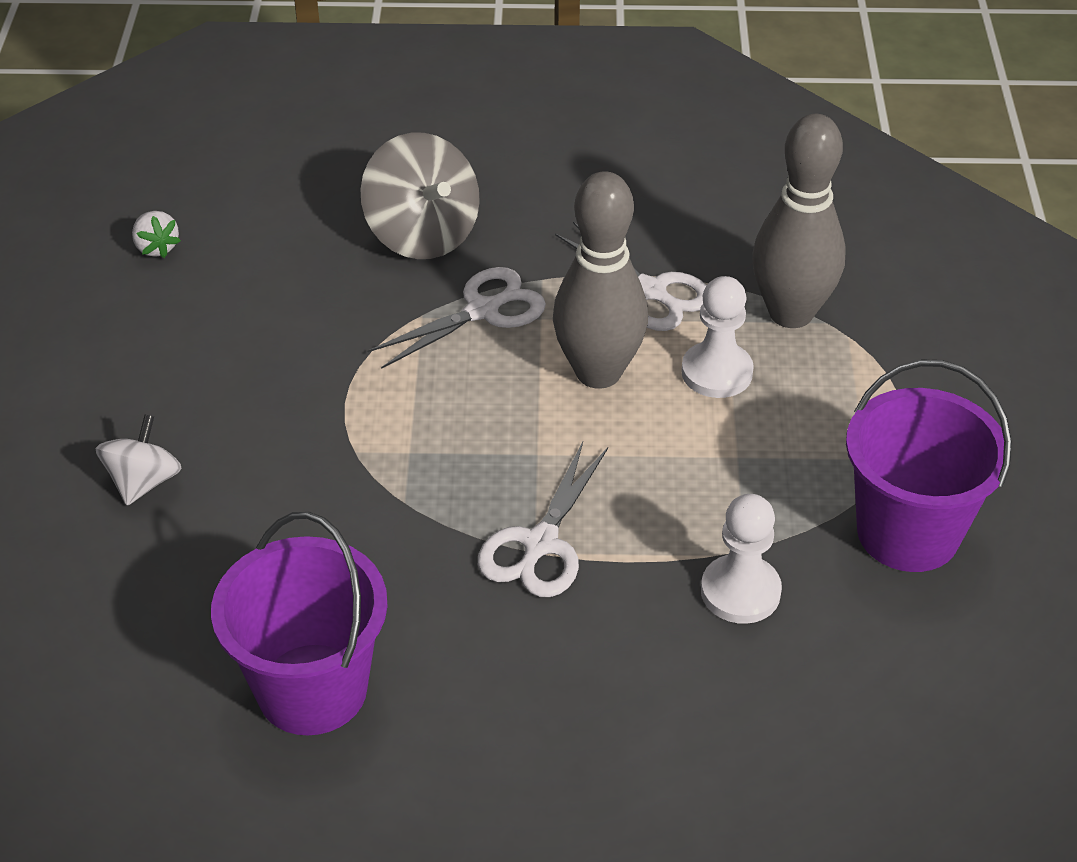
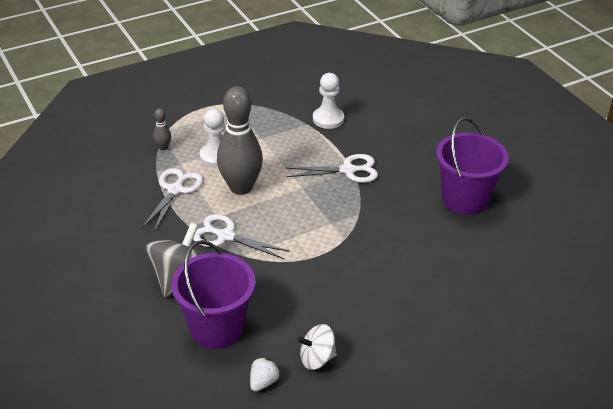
camera: 120 degrees left, 5 degrees down
white spinning top [96,415,182,505] -> white spinning top moved to [297,324,337,370]
grey bowling pin [752,114,845,328] -> grey bowling pin [153,108,171,150], size x0.42
purple bucket [846,360,1012,572] -> purple bucket moved to [171,240,256,349]

